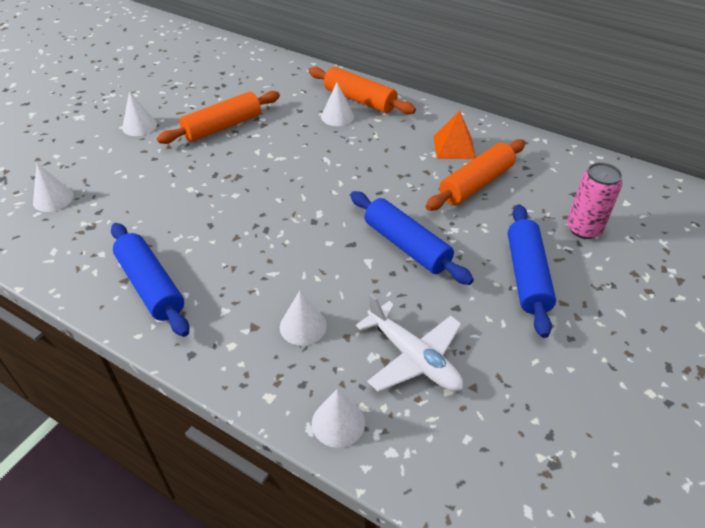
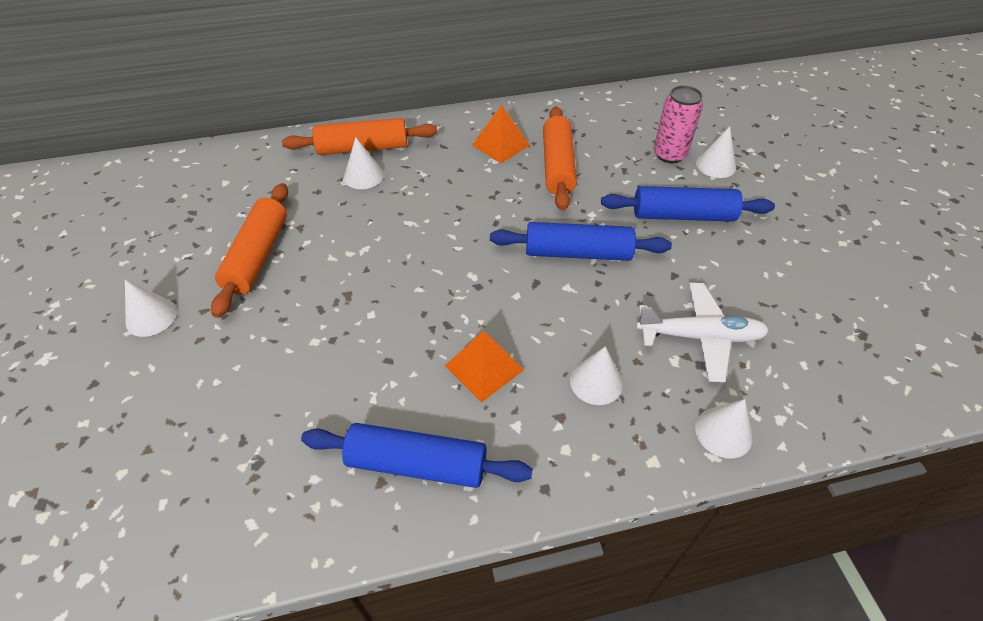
camera: 45 degrees left, 5 degrees up
white cone [33,163,74,212] -> white cone moved to [696,126,736,178]
blue rolling pin [508,204,556,338] -> blue rolling pin turned 45 degrees counterclockwise [601,186,775,222]
none -> orange pyramid [445,331,524,403]

